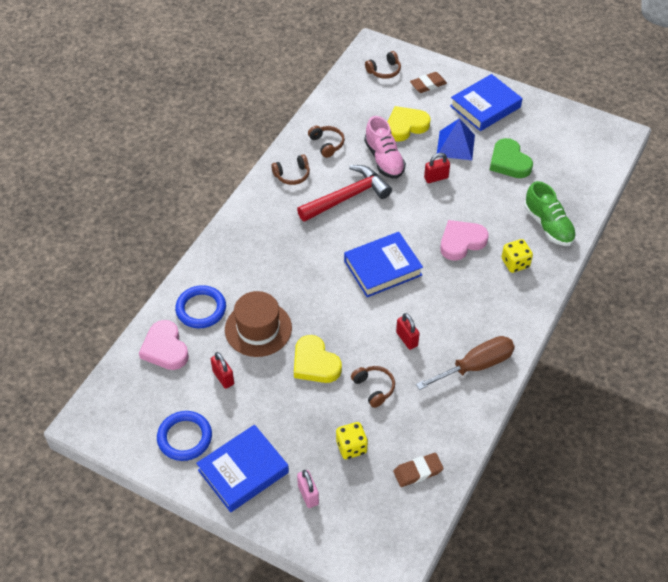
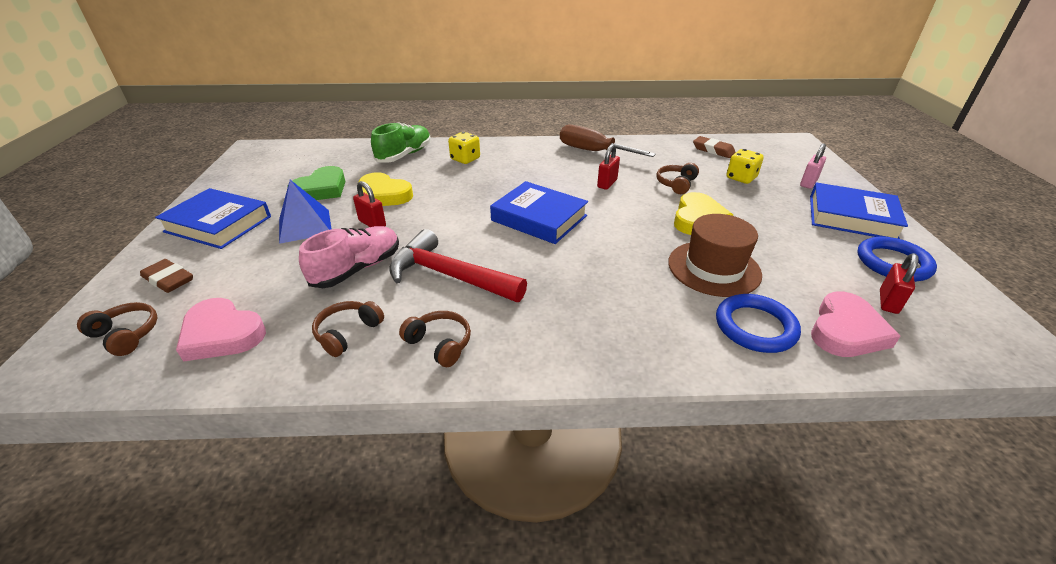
camera: 120 degrees left, 15 degrees down
red padlock [211,352,234,389] -> red padlock moved to [880,253,919,314]
yellow heart [387,106,430,142] -> yellow heart moved to [358,172,413,206]
pink heart [440,220,489,261] -> pink heart moved to [176,298,266,362]

